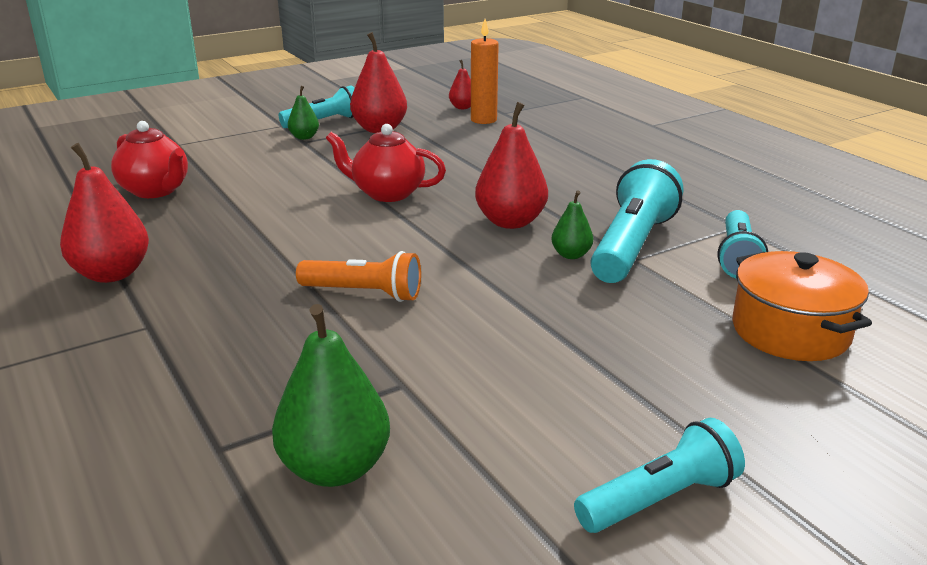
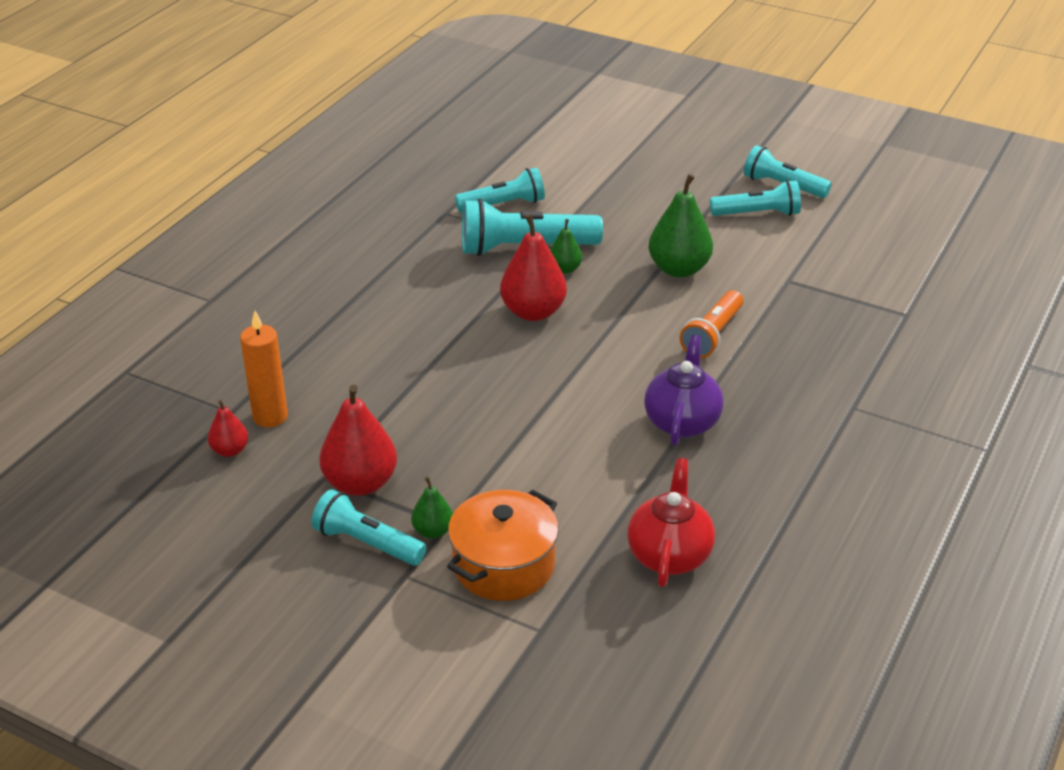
camera: 120 degrees left, 10 degrees up
red pear [60,143,149,283] -> none
green pear [272,304,390,487] -> green pear moved to [649,174,713,278]
orange flashlight [296,251,421,302] -> orange flashlight turned 135 degrees counterclockwise [680,290,743,358]
red teapot [326,124,446,202] -> none
orange pot [732,251,872,361] -> orange pot moved to [447,490,559,601]
none -> purple teapot [644,335,723,445]
none -> turquoise flashlight [710,180,801,216]

